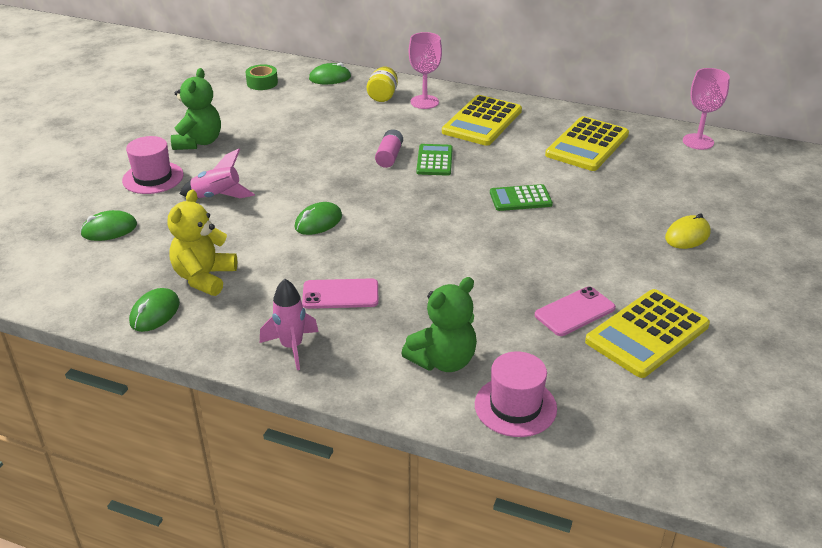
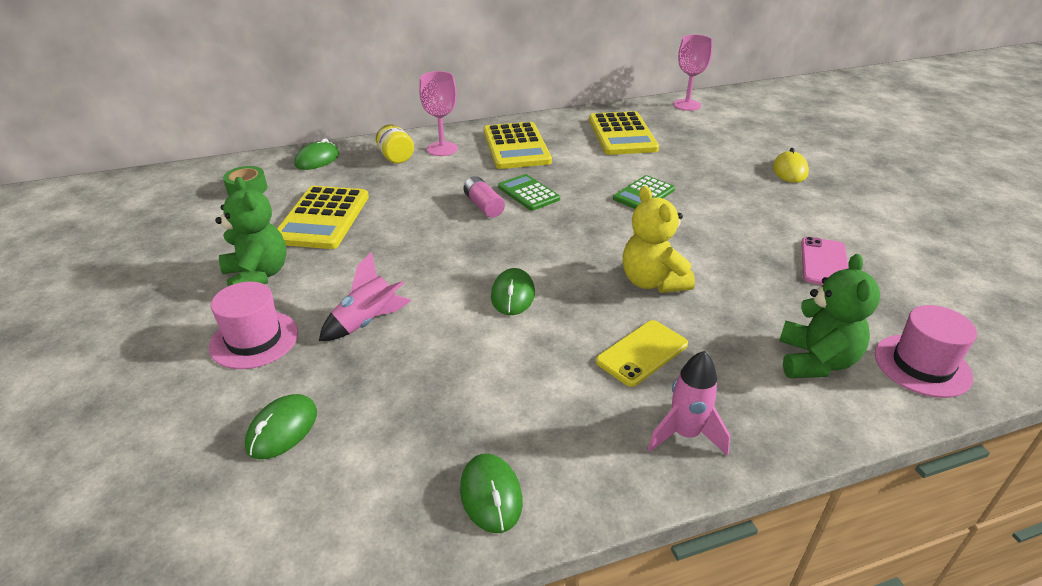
camera: 40 degrees left, 0 degrees up
yellow teddy bear [168,190,237,296] -> yellow teddy bear moved to [623,186,695,293]
pink phone [302,278,379,309] -> yellow phone [596,320,688,387]
yellow calculator [585,289,710,378] -> yellow calculator moved to [277,186,369,249]

